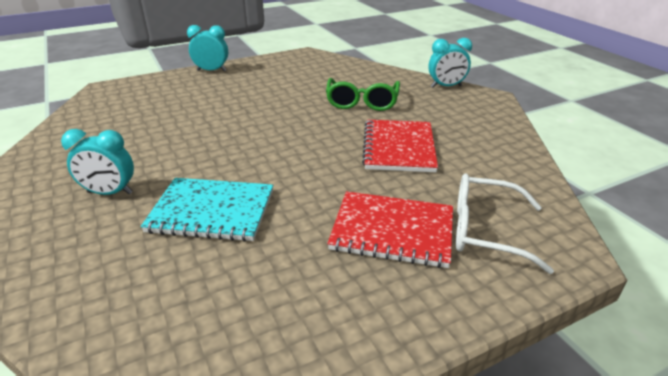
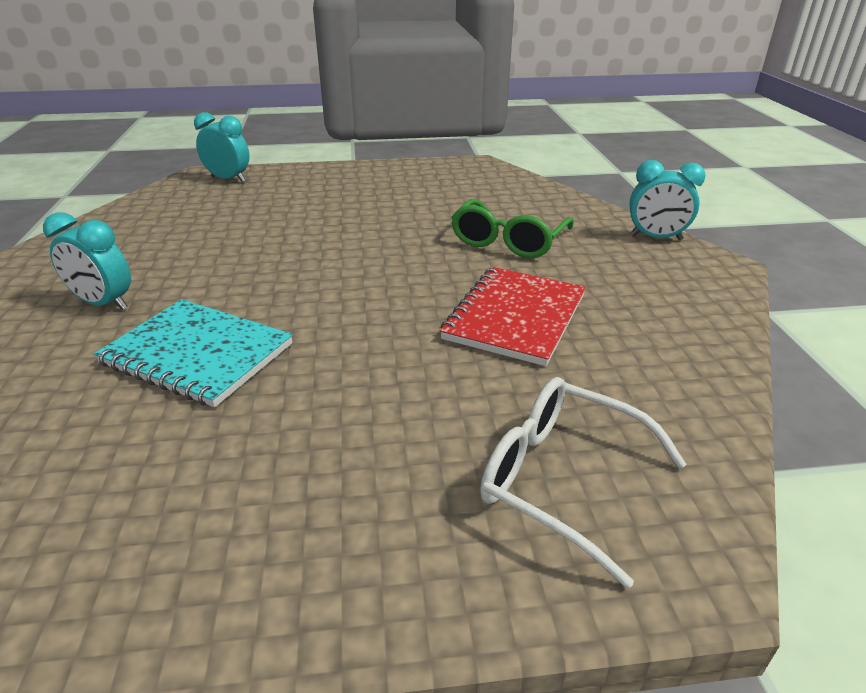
camera: 20 degrees right, 0 degrees up
turquoise clock [187,25,228,71] -> turquoise clock moved to [194,112,250,182]
red notebook [327,191,453,268] -> none

